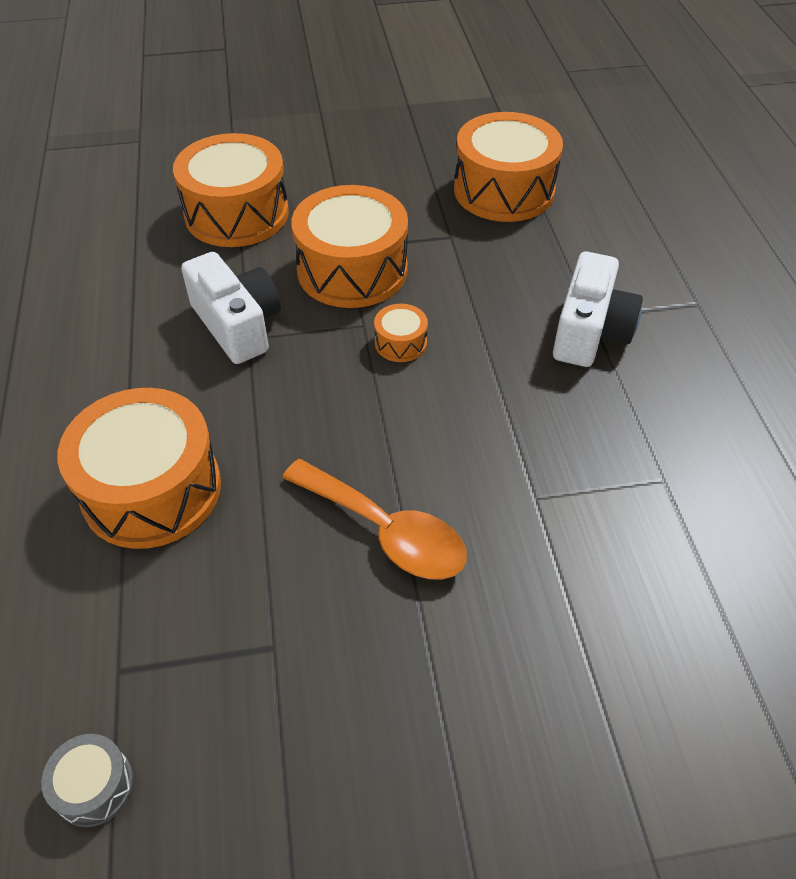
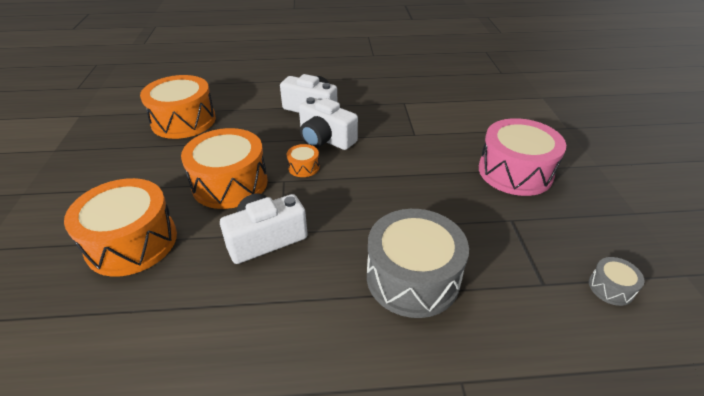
camera: 85 degrees left, 10 degrees down
orange drum [57,388,221,549] -> grey drum [367,209,469,318]
orange spoon [282,459,467,579] -> none
none -> white camera [299,97,358,150]
none -> pink drum [479,118,566,196]

